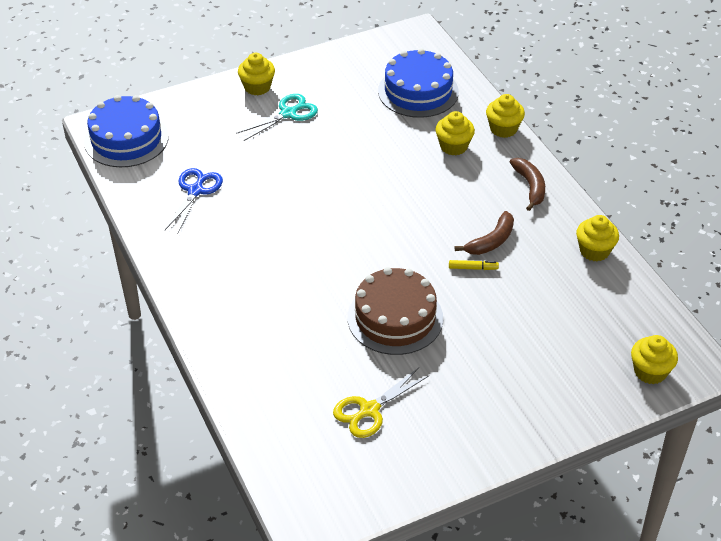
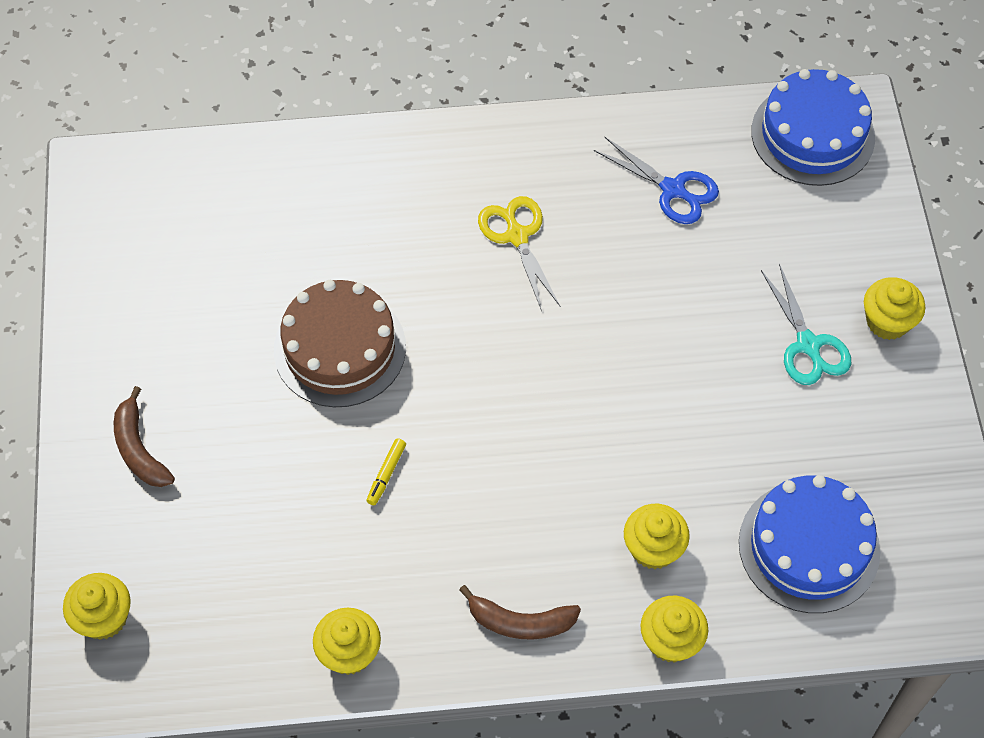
camera: 110 degrees right, 15 degrees up
yellow scissors [333,368,429,438] -> yellow scissors moved to [478,196,560,311]
brown banana [455,211,514,255] -> brown banana moved to [114,386,175,487]

